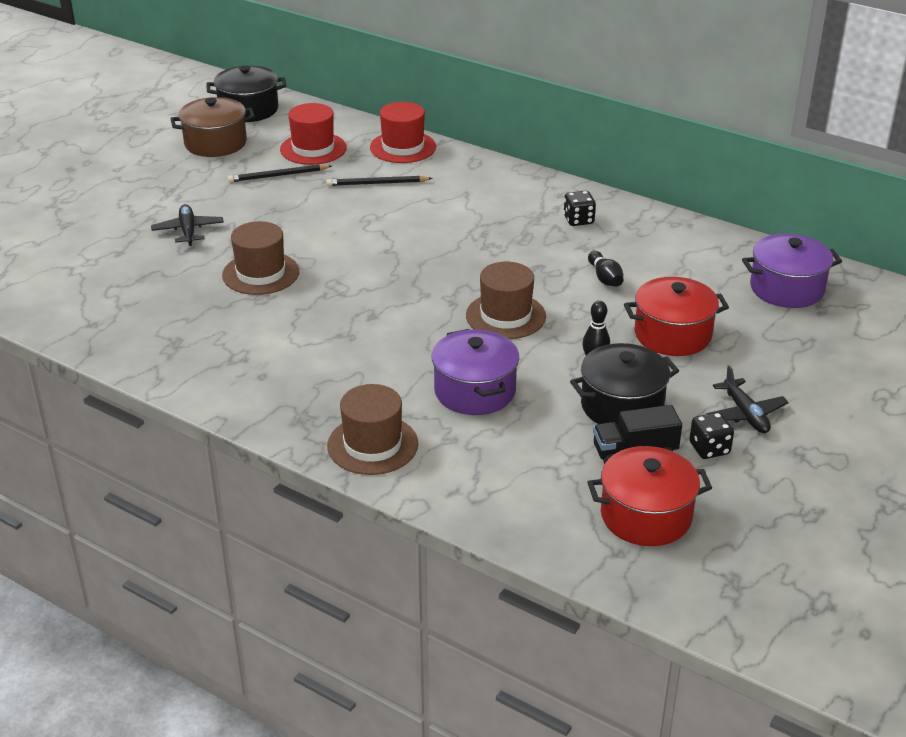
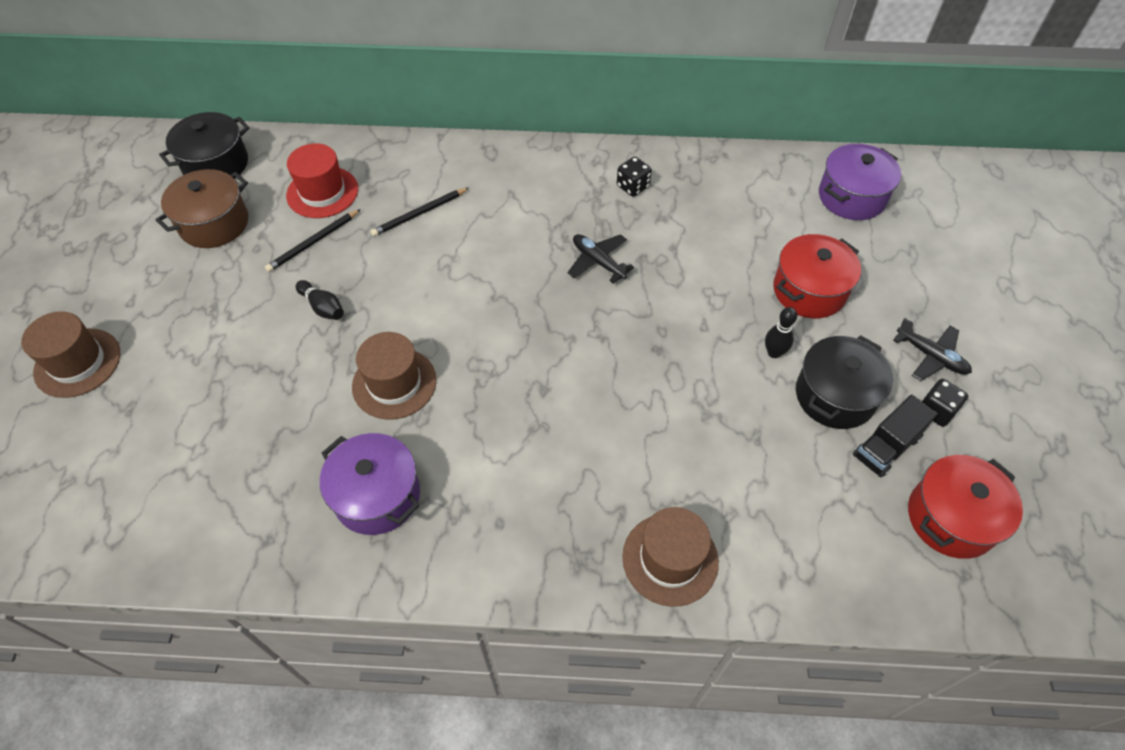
camera: 30 degrees left, 20 degrees up
black plane [151,204,224,246] -> black plane moved to [567,234,634,283]
red hat [370,102,436,163] -> none
purple pot [432,329,519,415] -> purple pot moved to [320,433,420,535]
brown hat [466,262,546,339] -> brown hat moved to [21,311,120,398]
black bowling pin [588,251,623,287] -> black bowling pin moved to [296,280,344,320]

